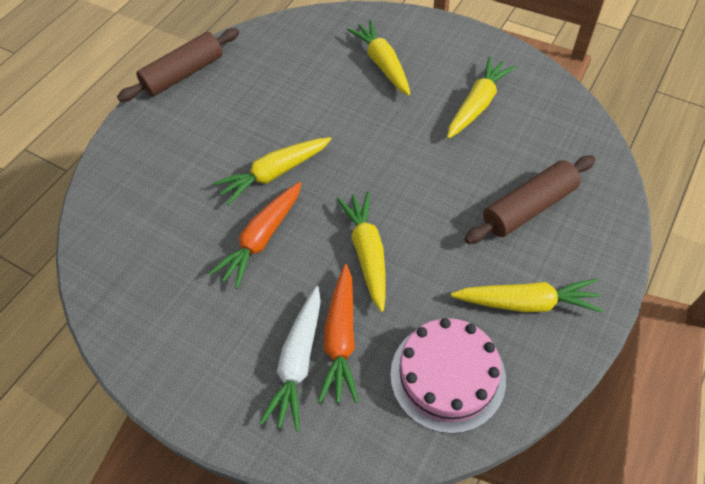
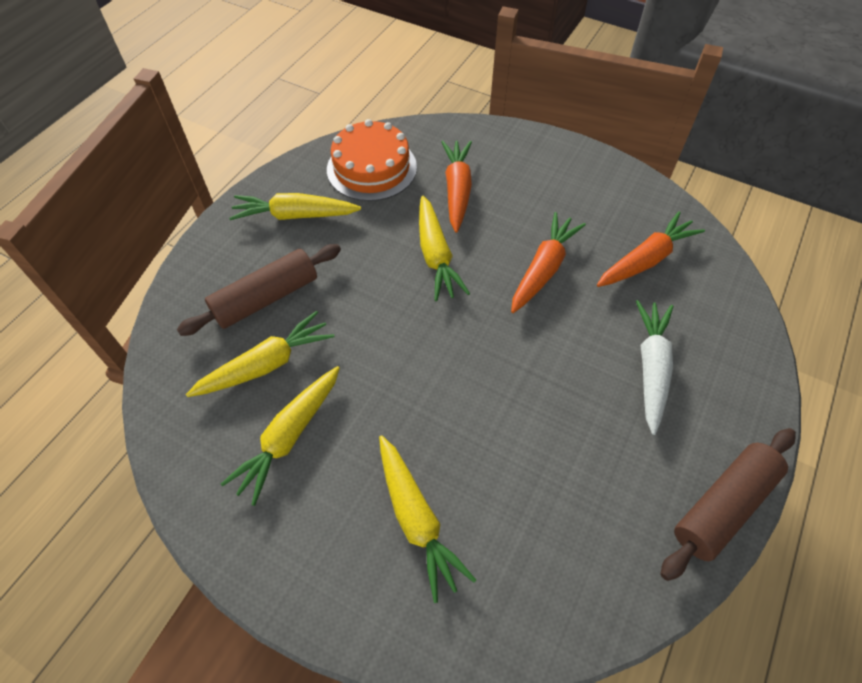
camera: 175 degrees right, 0 degrees up
yellow carrot [213,137,332,205] -> yellow carrot moved to [186,311,334,397]
white carrot [260,286,321,431] -> white carrot moved to [636,300,673,435]
pink cake [390,318,506,434] -> orange cake [327,119,417,201]
none -> orange carrot [597,211,705,287]

